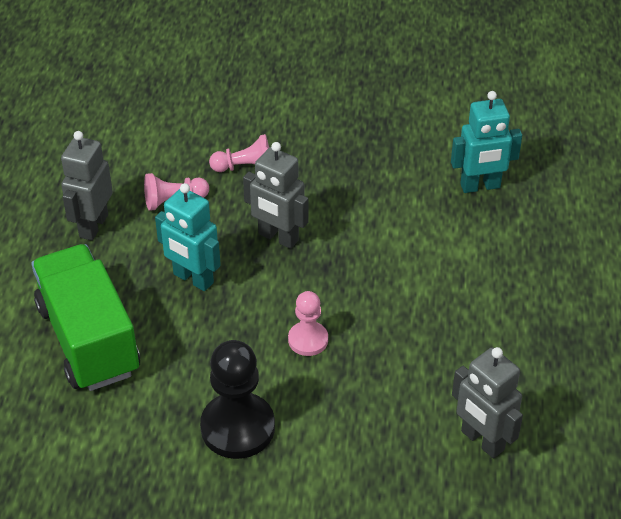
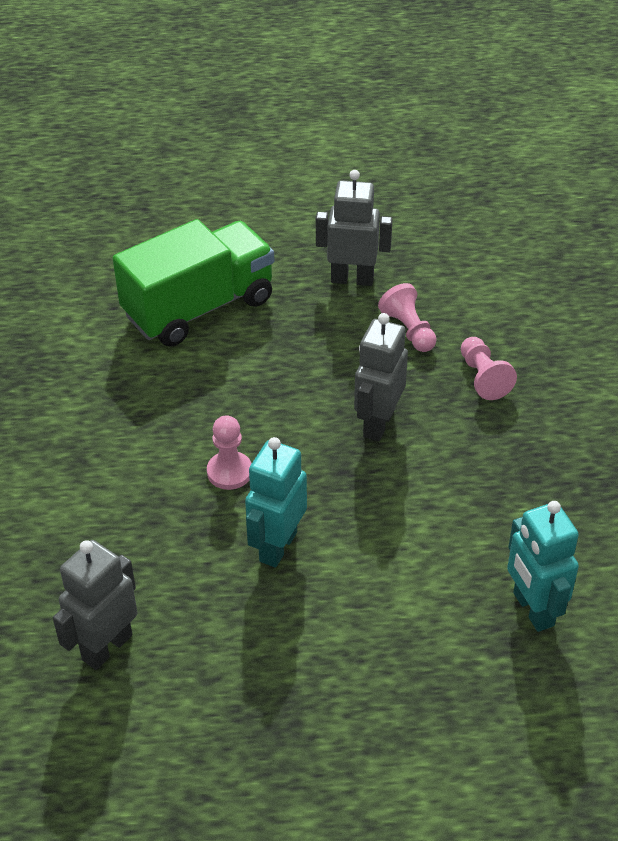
camera: 80 degrees right, 0 degrees up
turquoise robot [155,183,221,291] -> turquoise robot moved to [245,437,307,567]
black pawn [200,340,275,459] -> none

